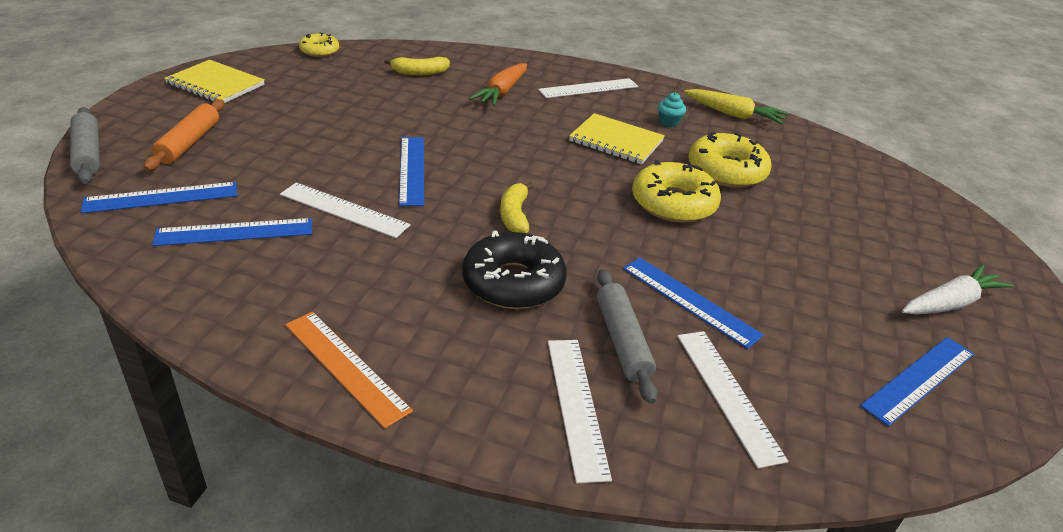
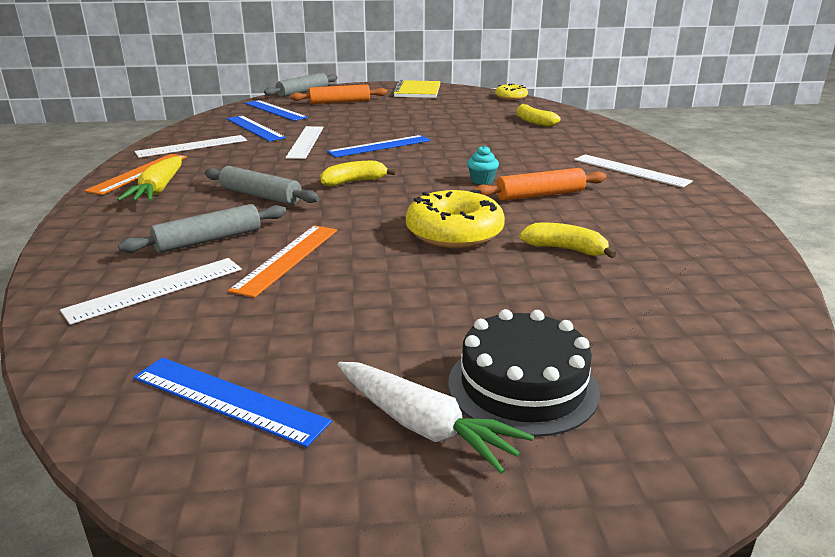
camera: 70 degrees right, 10 degrees down
black donut [462,230,567,309] -> grey rolling pin [205,166,319,205]
orange carrot [469,63,527,106] -> none
white ruler [548,340,612,484] -> white ruler moved to [134,135,247,158]
yellow notebook [569,113,665,164] -> orange rolling pin [473,168,607,201]
blue ruler [623,258,764,349] -> orange ruler [228,225,337,298]
turquoise cupcake [658,92,686,127] -> turquoise cupcake moved to [467,145,499,185]
yellow carrot [684,89,787,124] -> yellow carrot moved to [117,157,182,201]
yellow donut [688,132,772,188] -> yellow banana [519,223,616,258]
none -> black cake [448,309,600,437]

